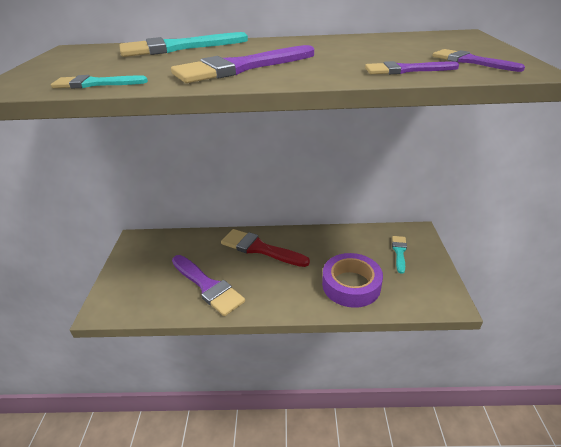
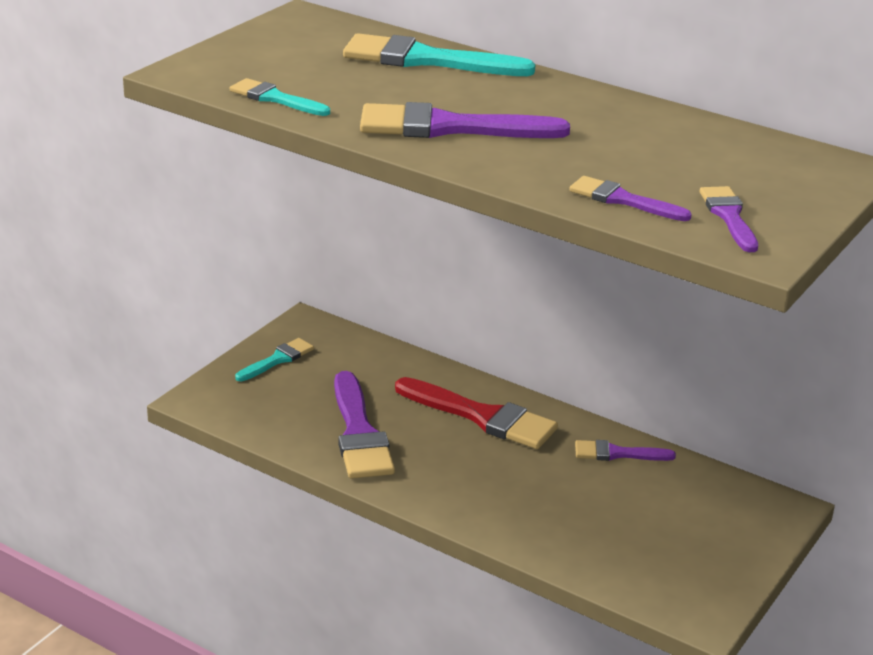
camera: 30 degrees right, 5 degrees down
red brush [221,229,310,267] -> red brush turned 150 degrees clockwise [395,377,558,449]
purple tape [322,253,383,308] -> none
turquoise brush [392,236,407,274] -> turquoise brush moved to [235,338,314,381]
none -> purple brush [575,440,676,461]

